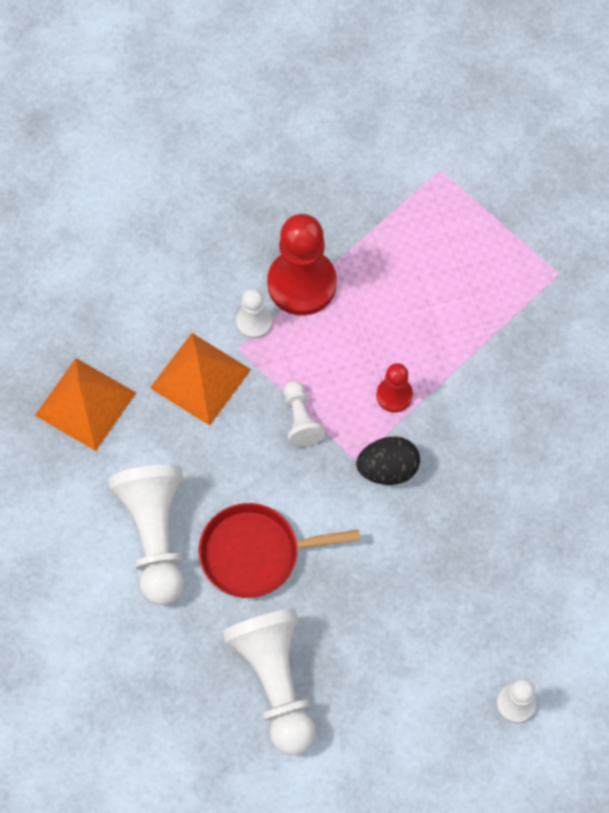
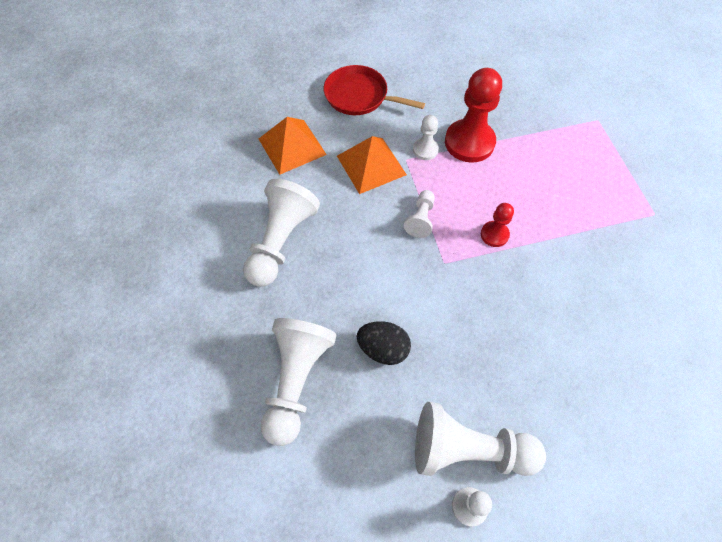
camera: 30 degrees right, 5 degrees down
red pan [199,503,360,598] -> red pan moved to [324,65,425,115]
black egg [356,436,420,485] -> black egg moved to [357,321,411,365]
none -> white pawn [415,402,546,476]

